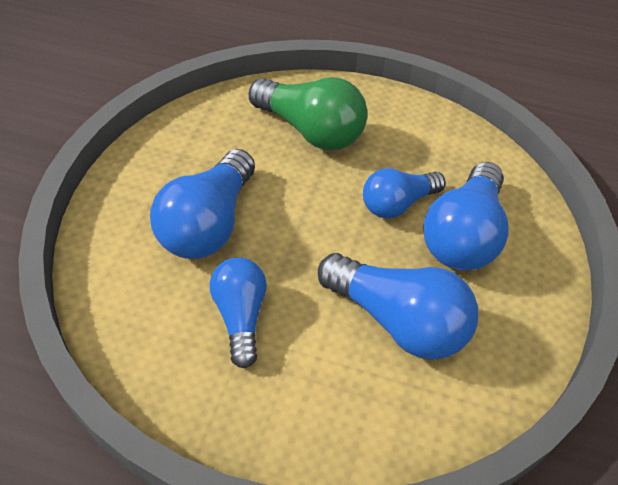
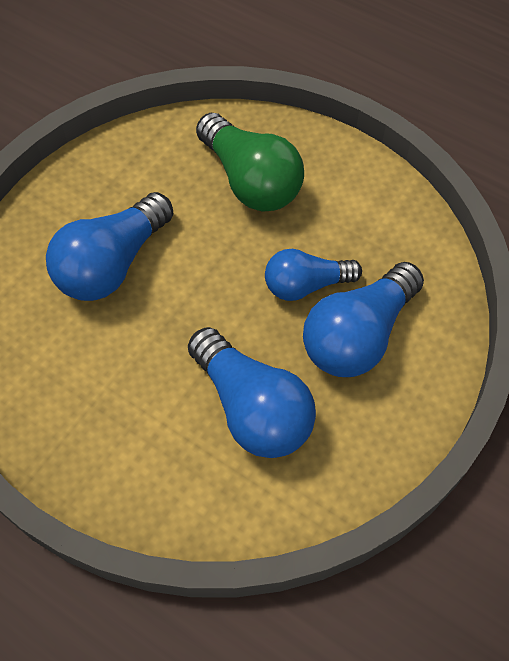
camera: 20 degrees right, 10 degrees up
blue light bulb [210,257,267,368] -> none

